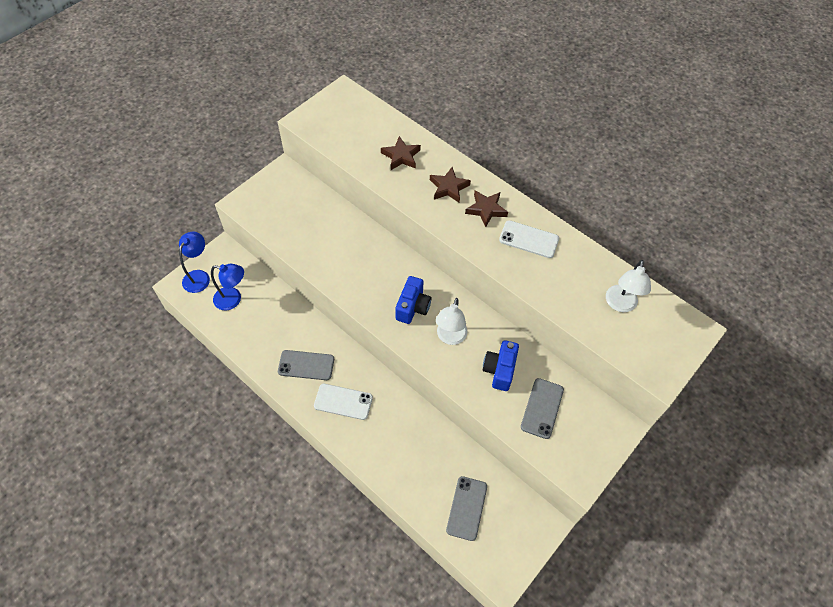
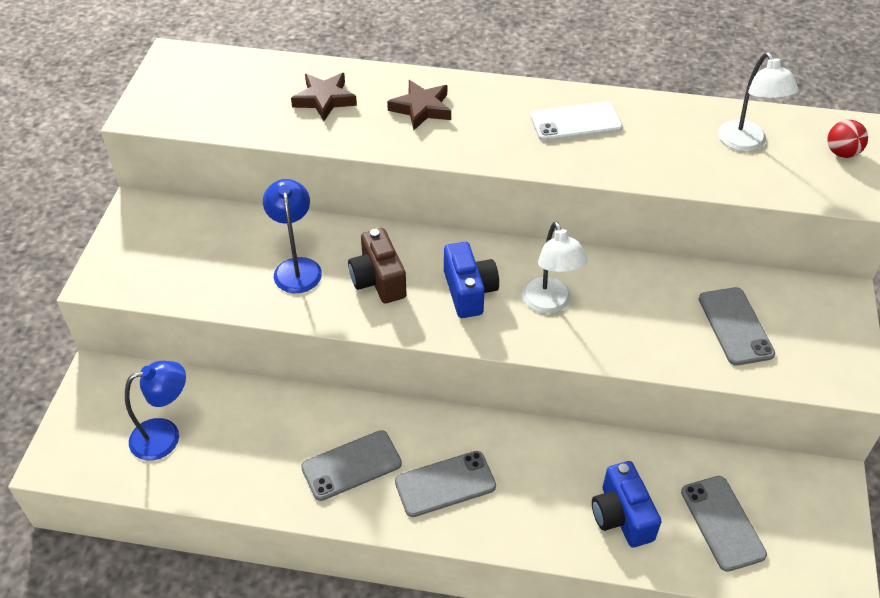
camera: 30 degrees left, 10 degrees down
blue lamp [179,232,210,293] -> blue lamp moved to [263,179,322,293]
white phone [314,384,373,420] -> grey phone [395,451,496,517]
brown star [465,190,508,227] -> none
blue camera [483,340,519,391] -> blue camera moved to [592,461,661,547]
none -> brown camera [348,228,407,303]
none -> red ball [828,120,868,158]

